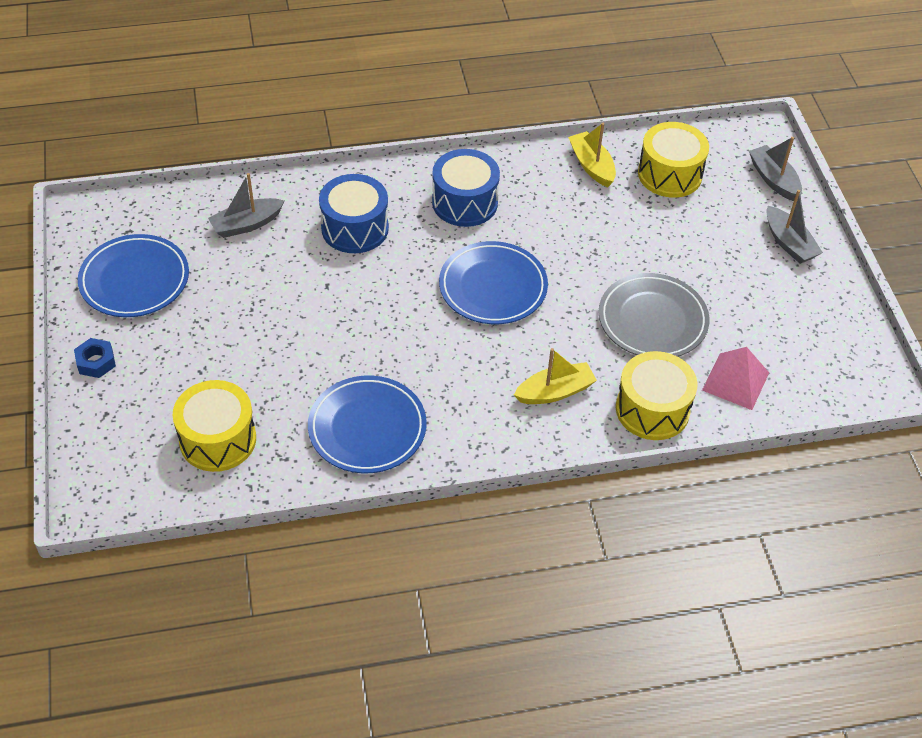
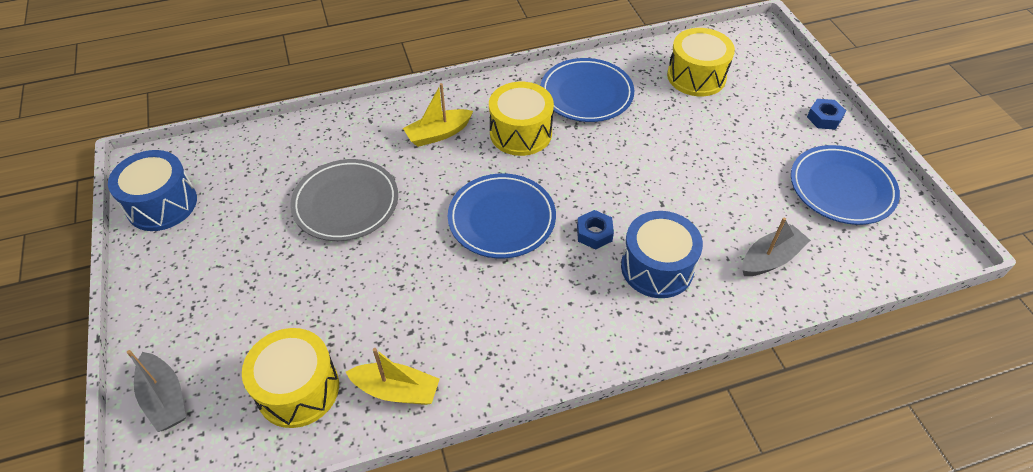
camera: 175 degrees right, 0 degrees up
blue drum [432,149,500,227] -> blue drum moved to [108,150,197,231]
yellow boat [568,123,616,187] -> yellow boat turned 45 degrees counterclockwise [346,348,440,405]
yellow drum [616,351,697,440] -> yellow drum moved to [489,82,554,156]
pink pyramid [702,347,769,410] -> none
grey boat [766,190,823,264] -> none
none -> blue nut [577,210,614,249]

